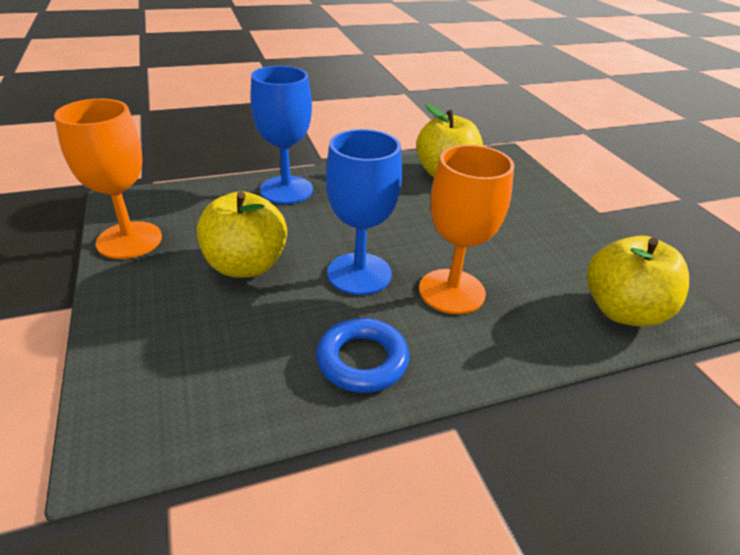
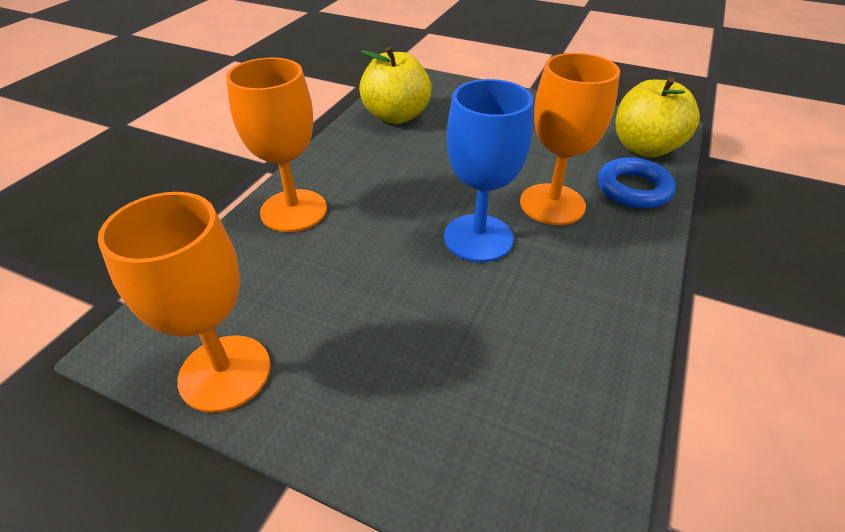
camera: 45 degrees left, 5 degrees up
yellow apple [197,191,287,278] -> none
blue goblet [250,66,313,204] -> orange goblet [226,57,327,232]
blue ring [316,318,409,393] -> blue ring moved to [598,157,676,209]

